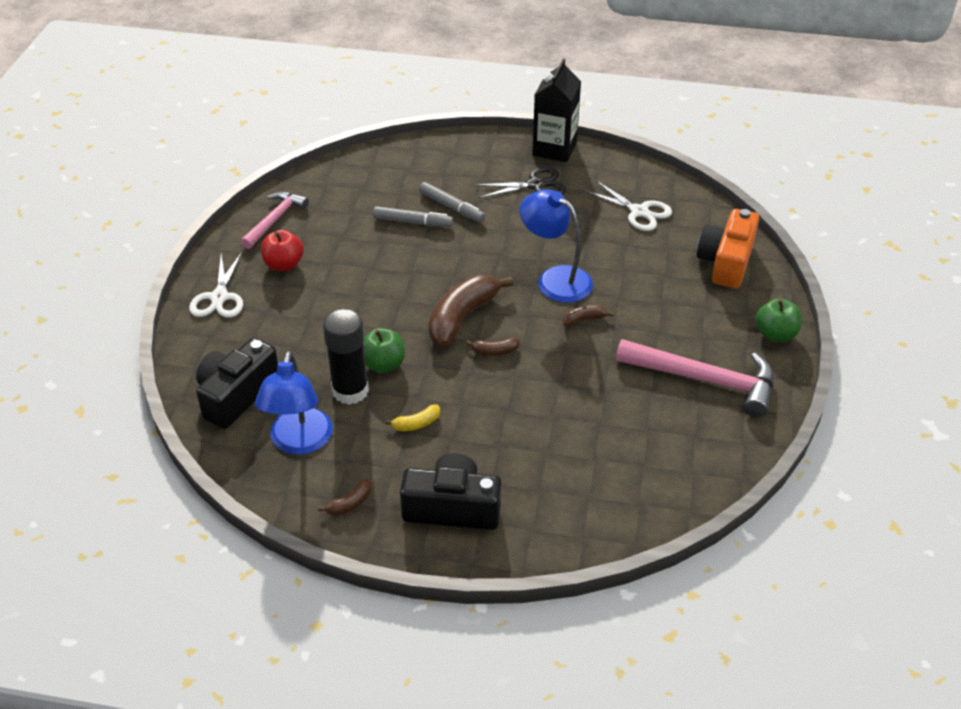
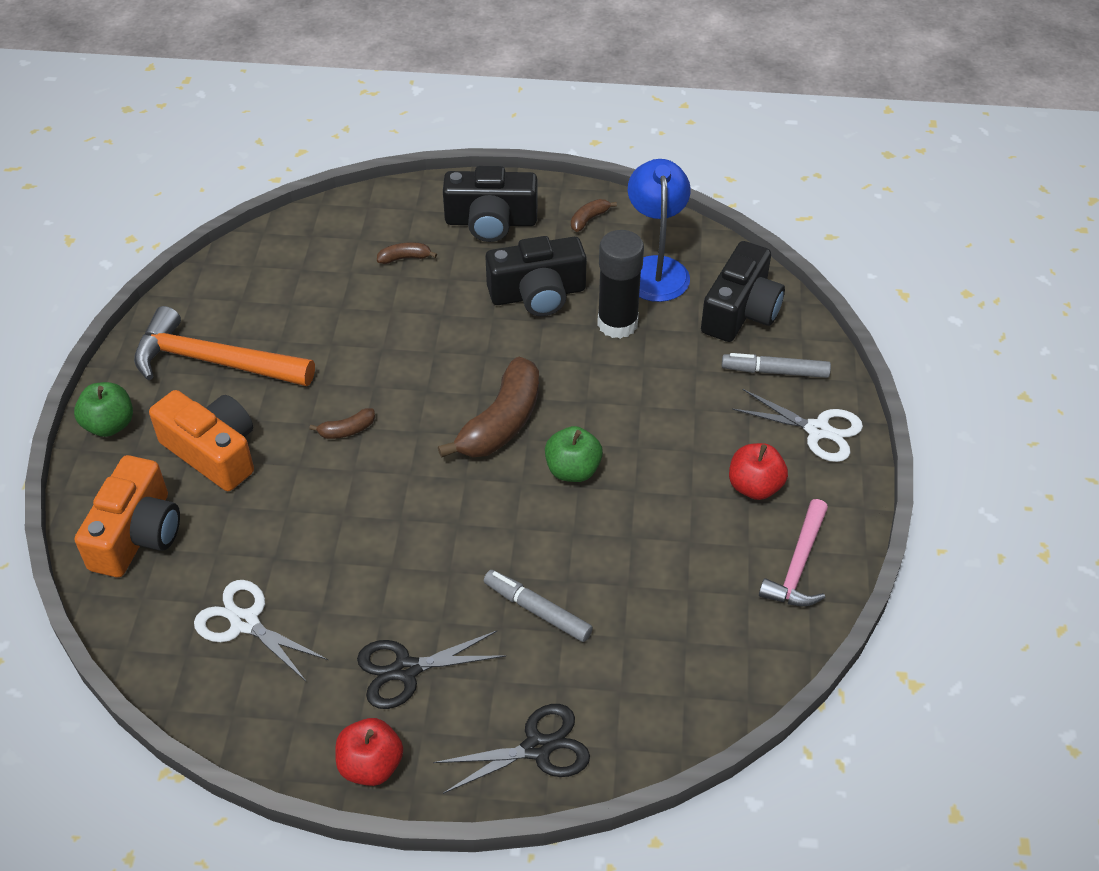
camera: 175 degrees right, 5 degrees up
white scissors [189,252,243,317] -> white scissors turned 120 degrees clockwise [732,389,863,462]
green apple [363,328,405,373] -> green apple moved to [545,426,603,482]
grey marker [373,206,453,227] -> grey marker moved to [722,353,831,378]
yellow banana [385,405,440,431] -> black camera [485,236,587,316]
brown banana [465,337,520,356] -> brown banana moved to [377,242,437,264]
blue lamp [520,189,593,303] -> none
black carton [532,58,581,162] -> red apple [335,718,403,786]
pink hammer [616,339,774,417] -> orange hammer [134,306,315,386]
none -> orange camera [149,390,254,491]
none -> black scissors [433,704,590,794]

